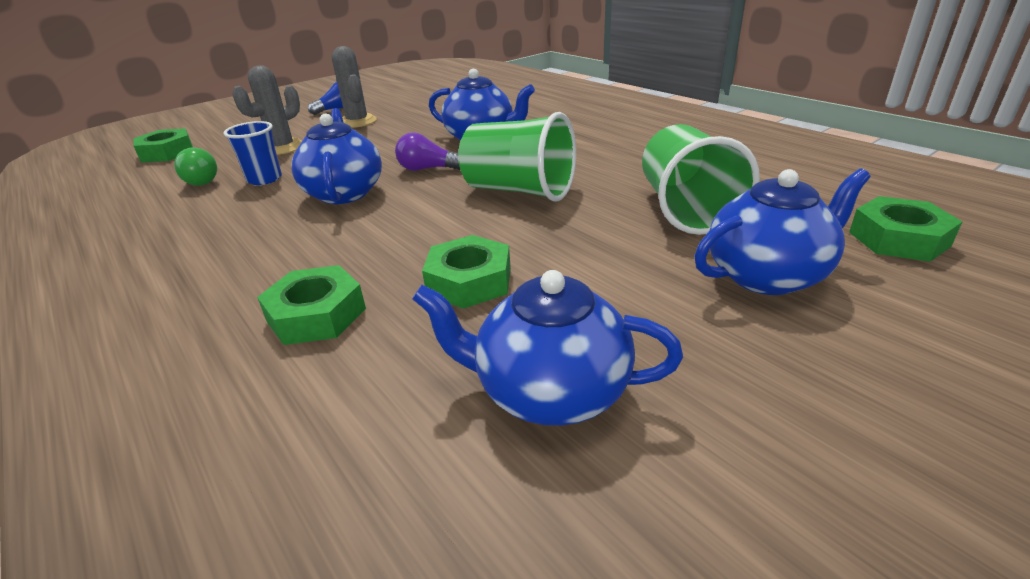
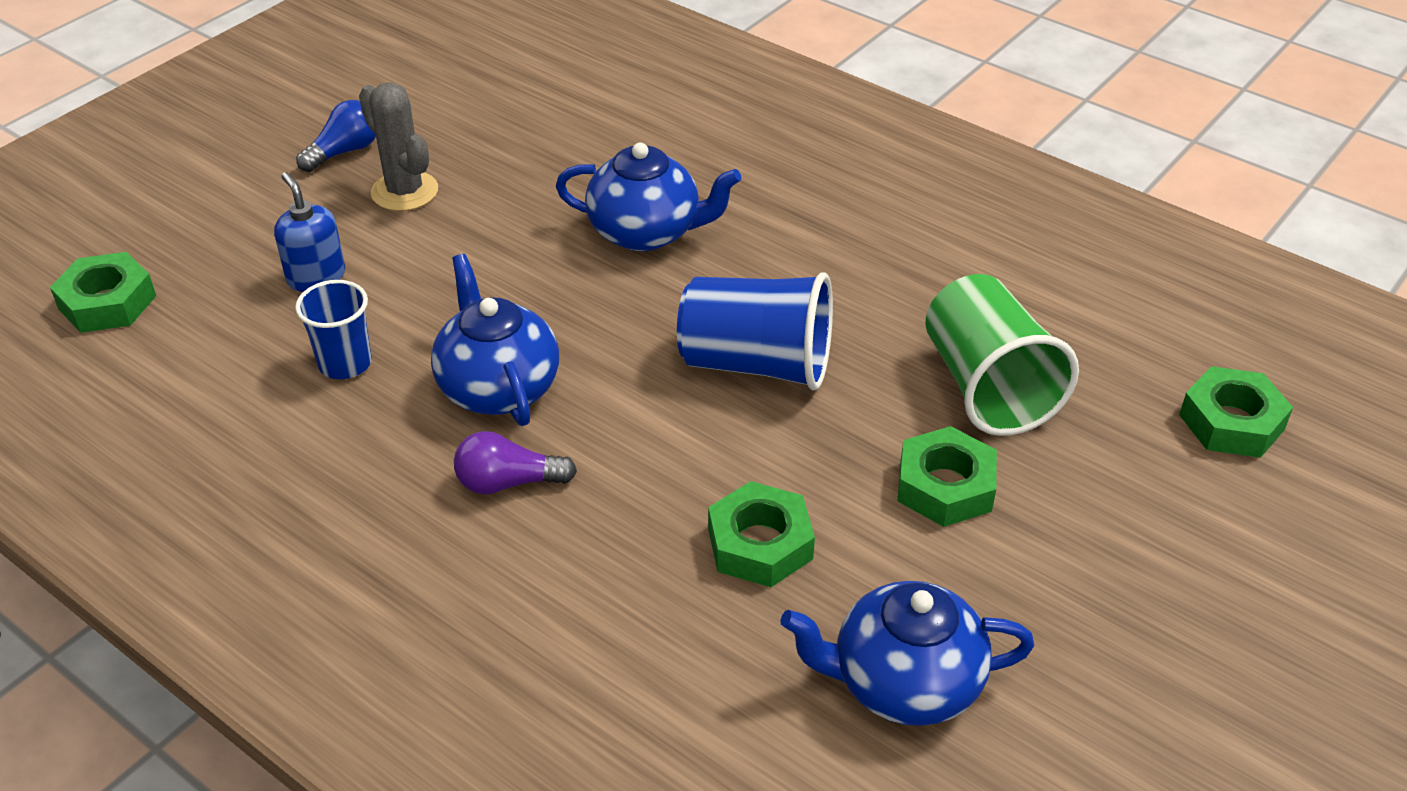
camera: 15 degrees left, 10 degrees up
green light bulb [174,147,217,186] -> none
grey cactus [232,65,302,155] -> blue soap dispenser [274,172,345,292]
green nut [257,265,366,345] -> green nut moved to [898,426,997,527]
purple light bulb [395,132,460,171] -> purple light bulb moved to [454,431,577,494]
green cup [458,112,576,202] -> blue cup [677,272,833,391]
blue teapot [694,168,871,295] -> none

